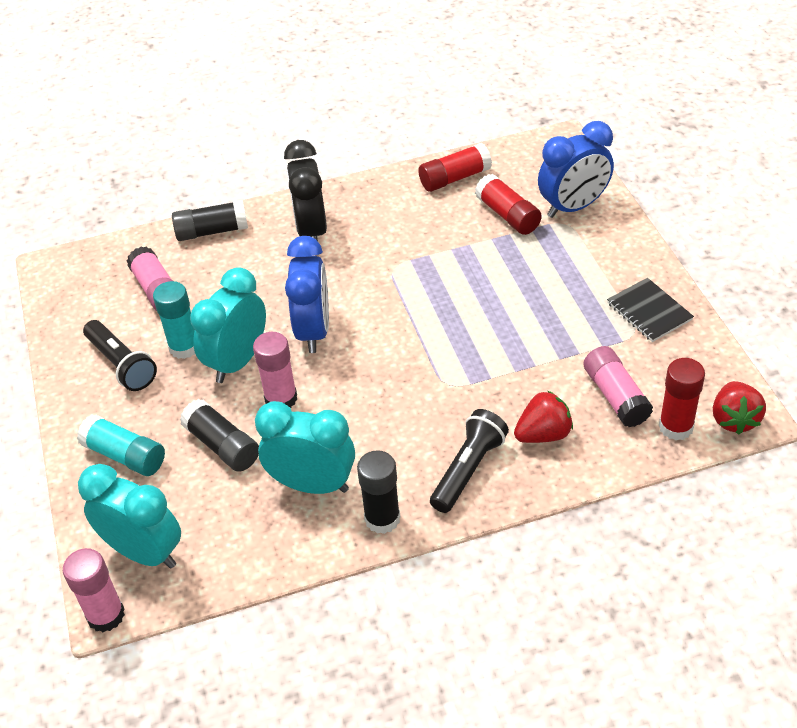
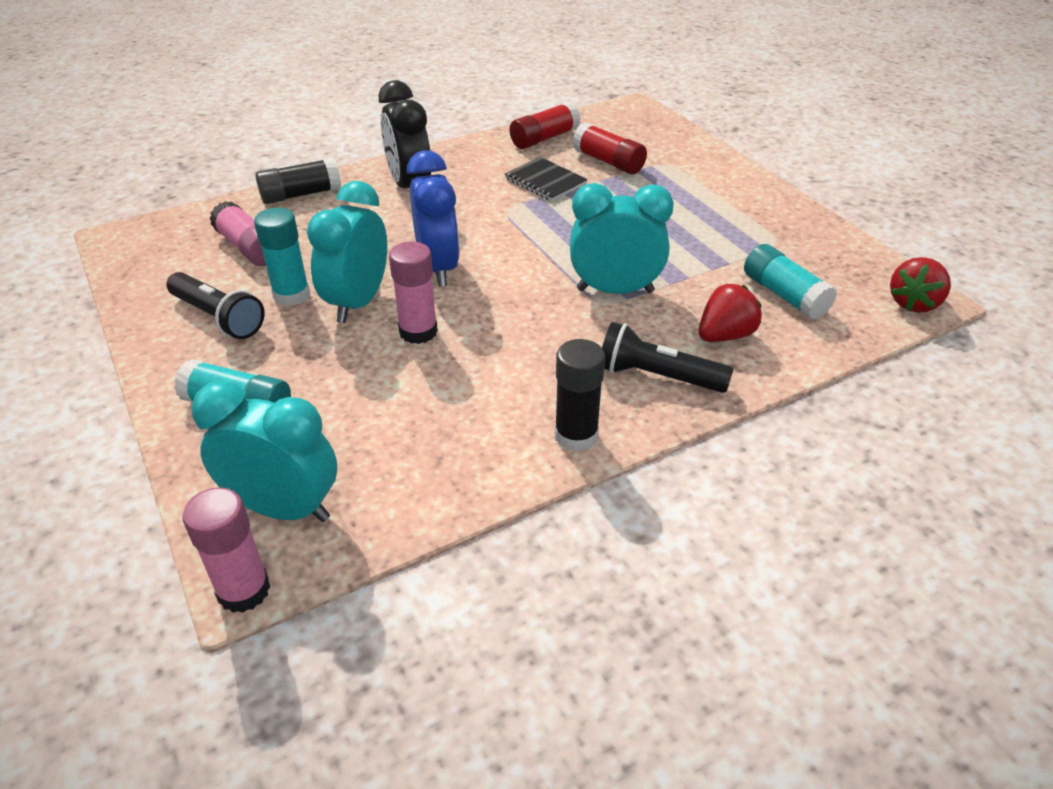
camera: 15 degrees left, 5 degrees down
black glue stick [180,399,259,472] -> none
turquoise clock [255,401,355,494] -> turquoise clock moved to [570,183,674,294]
black flashlight [430,409,509,513] -> black flashlight turned 90 degrees counterclockwise [602,322,733,393]
blue clock [538,121,614,218] -> none
pink glue stick [584,346,653,427] -> turquoise glue stick [744,244,837,320]
black notebook [607,278,694,342] -> black notebook moved to [505,157,588,202]
red glue stick [659,358,705,440] -> none
red strawberry [713,381,766,435] -> red strawberry turned 45 degrees clockwise [890,257,951,313]

